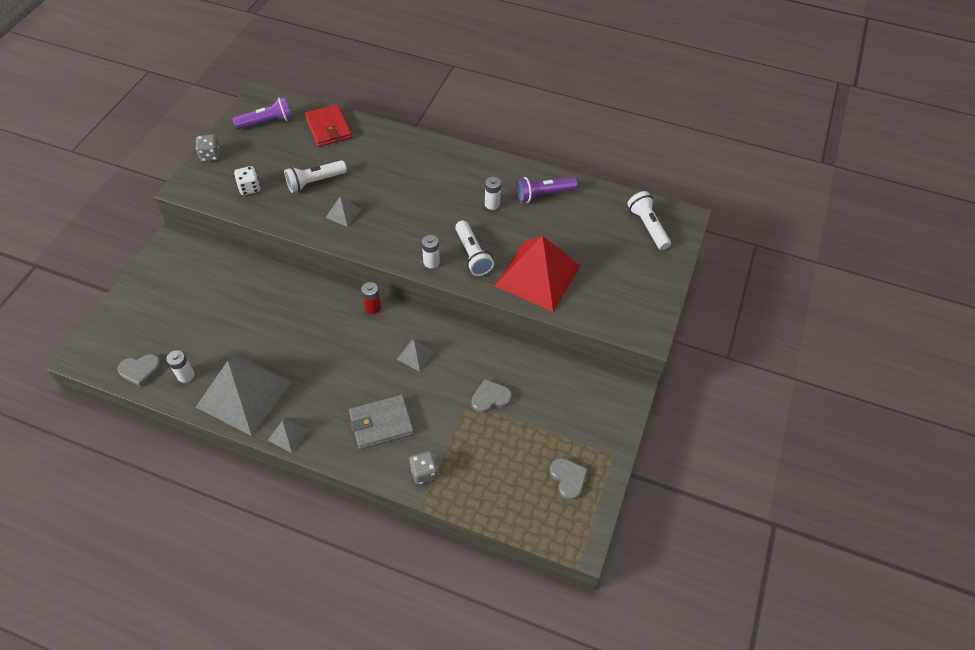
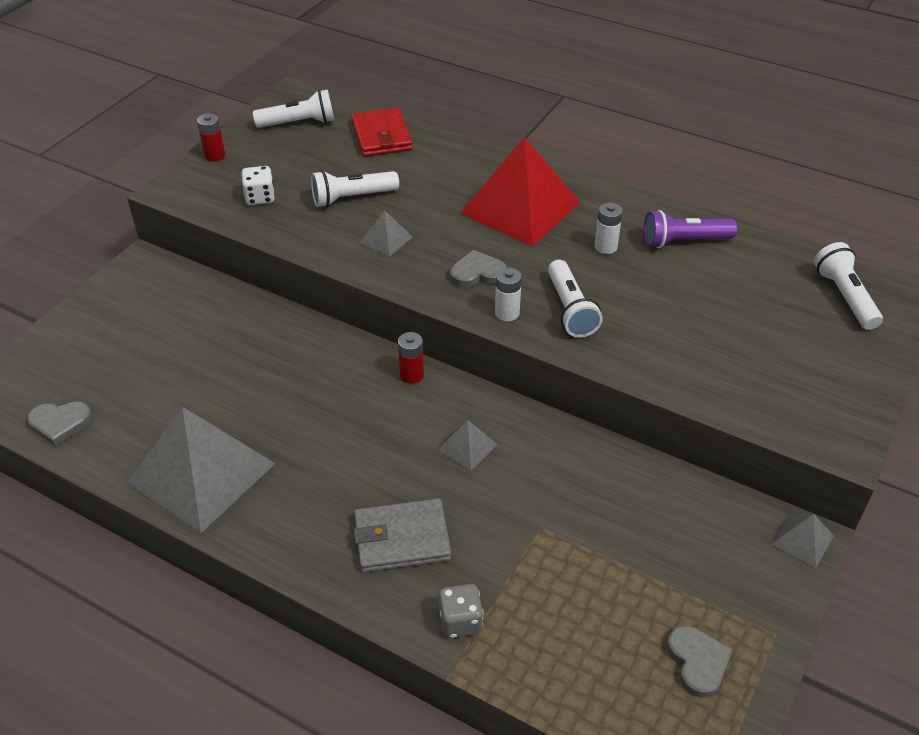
camera: 10 degrees right, 10 degrees down
white battery [167,350,195,383] -> none
grey dice [196,134,220,162] -> red battery [197,114,225,161]
purple flashlight [233,97,292,129] -> white flashlight [253,89,334,128]
grey pyramid [267,417,309,453] -> grey pyramid moved to [772,514,834,568]
grey heart [471,379,512,413] -> grey heart moved to [450,250,507,288]
red pyramid [495,236,580,312] -> red pyramid moved to [460,137,580,247]

